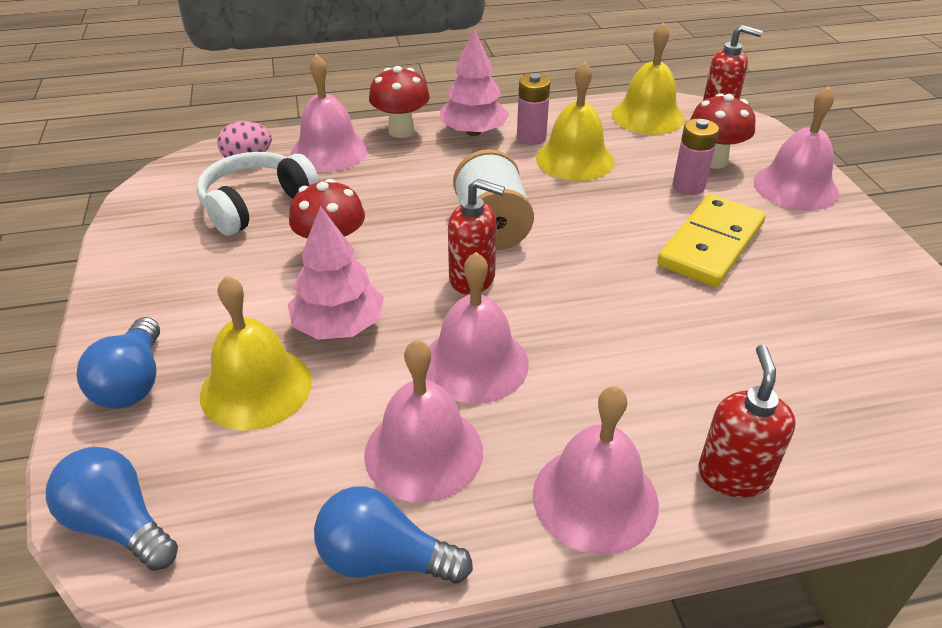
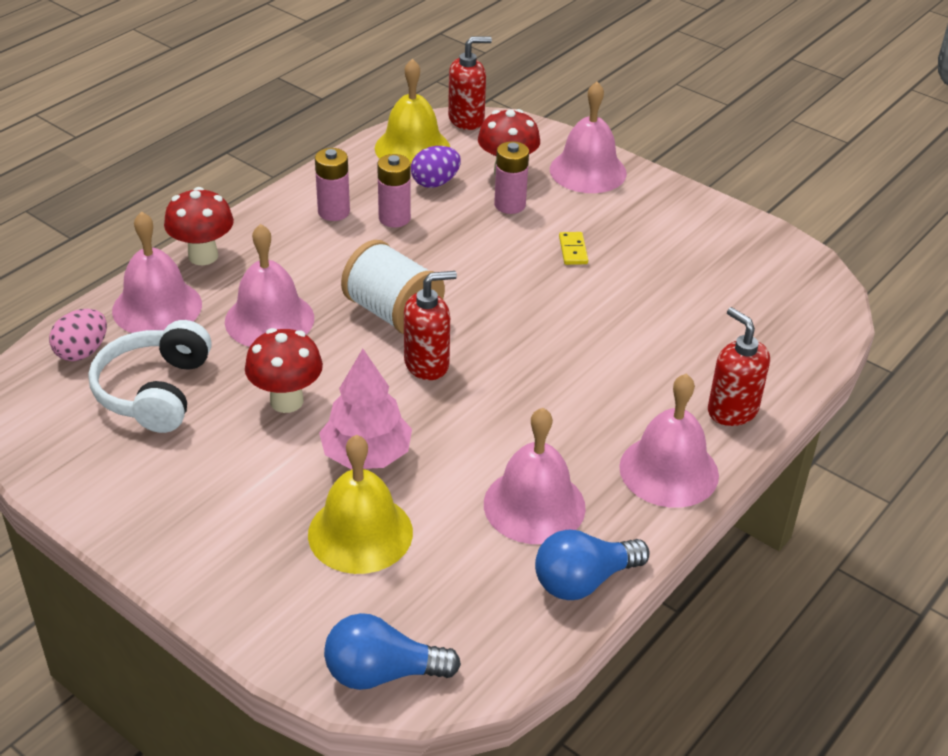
camera: 40 degrees left, 0 degrees up
blue light bulb [77,317,160,409] -> none
pink bell [426,252,529,404] -> pink bell moved to [225,224,314,347]
pink tree [440,29,509,136] -> none
yellow bell [536,61,614,181] -> pink battery [377,154,411,227]
yellow domino [657,194,766,287] -> yellow domino [559,232,588,265], size x0.41
none -> purple egg [411,146,461,188]

